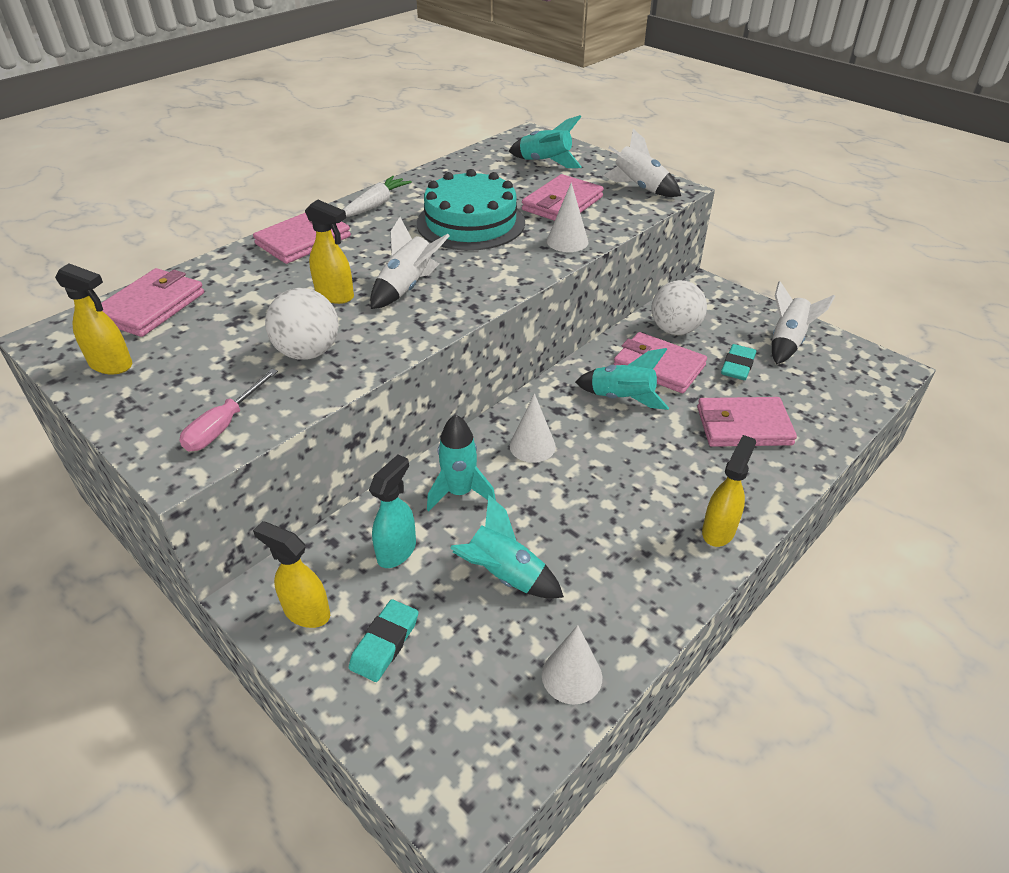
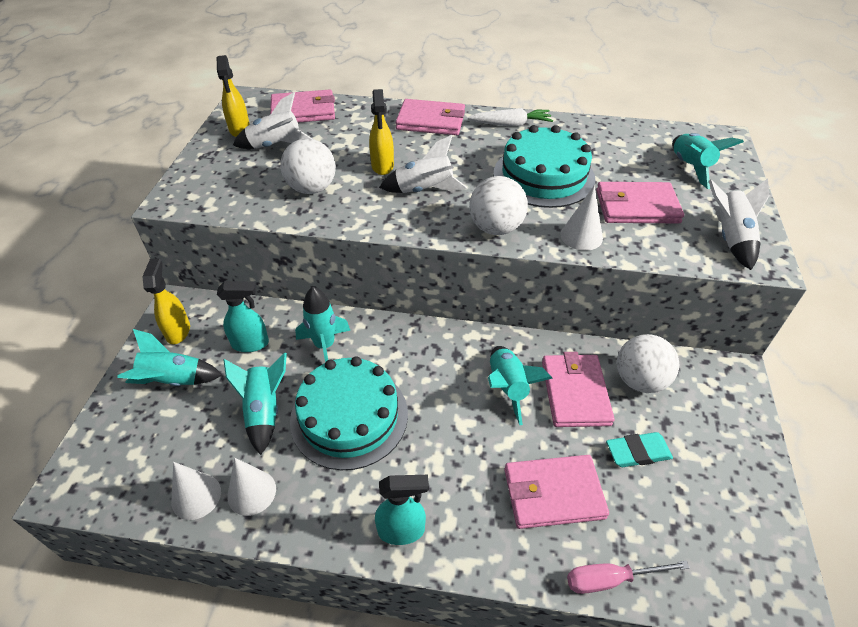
camera: 55 degrees right, 5 degrees up
pink screwdriver [179,369,278,451] -> pink screwdriver moved to [567,561,690,594]
turquoise eraser [349,599,418,682] -> turquoise rocket [117,329,222,386]
white cone [510,393,556,463] -> white cone moved to [227,458,276,516]
pink wallet [697,397,797,447] -> pink wallet turned 60 degrees counterclockwise [504,455,609,529]
yellow spray bottle [702,435,756,547] -> turquoise spray bottle [375,475,429,545]
white rocket [772,281,835,364] -> white rocket moved to [233,92,312,149]
none -> turquoise cake [290,356,408,470]
none -> white ball [469,176,528,235]

